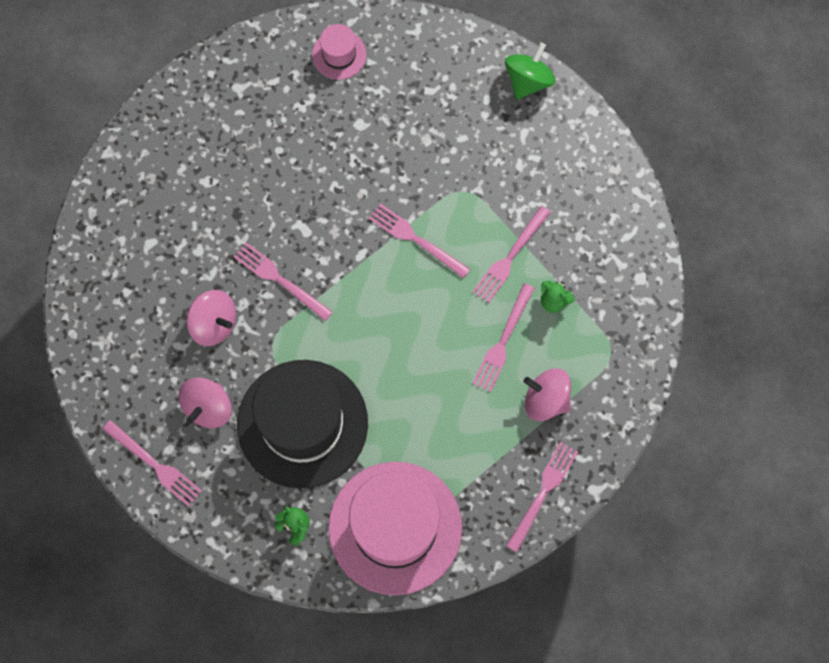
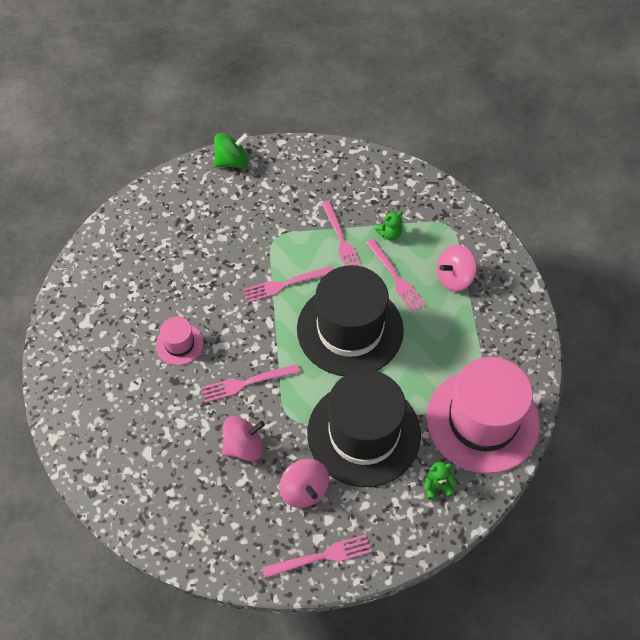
camera: 55 degrees left, 15 degrees down
pink hat [312,24,366,80] -> pink hat moved to [156,317,204,365]
green spinning top [505,42,555,100] -> green spinning top turned 90 degrees clockwise [214,133,249,168]
pink fork [506,442,578,552] -> none
none -> black hat [297,265,404,376]

